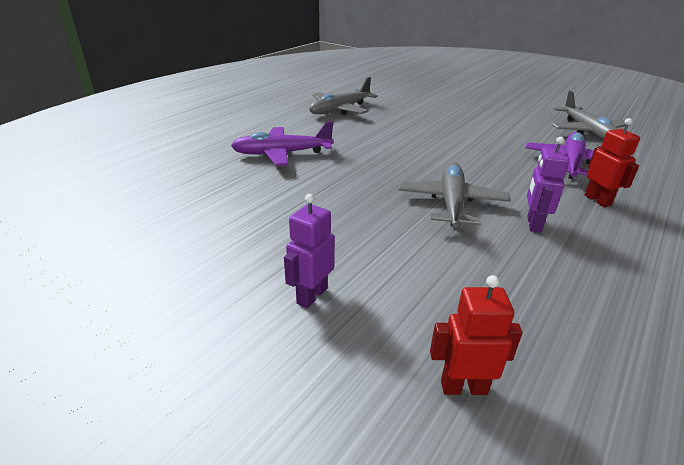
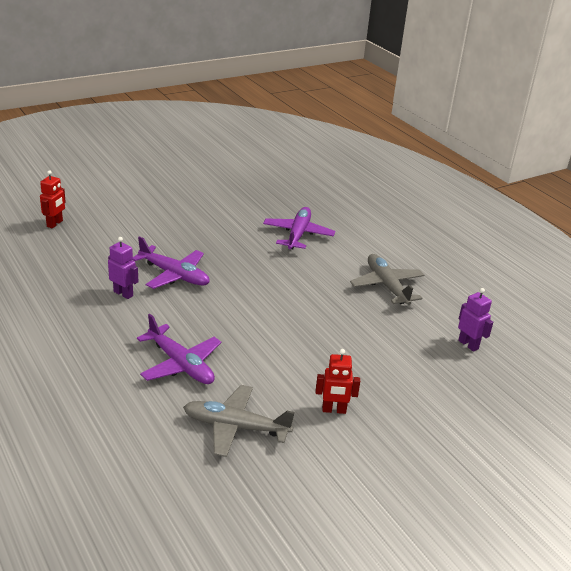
camera: 110 degrees right, 0 degrees up
purple robot [284,194,335,308] -> purple robot moved to [458,288,493,352]
grey plane [399,162,511,228] -> purple plane [132,236,210,289]
red robot [585,118,640,207] -> red robot moved to [316,349,360,414]

